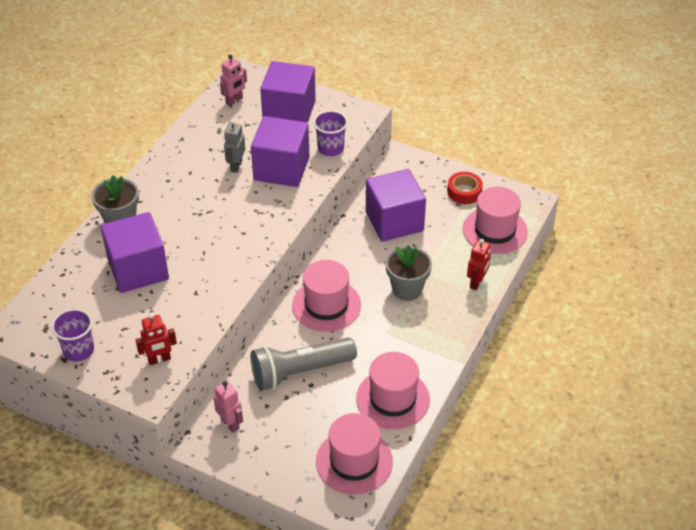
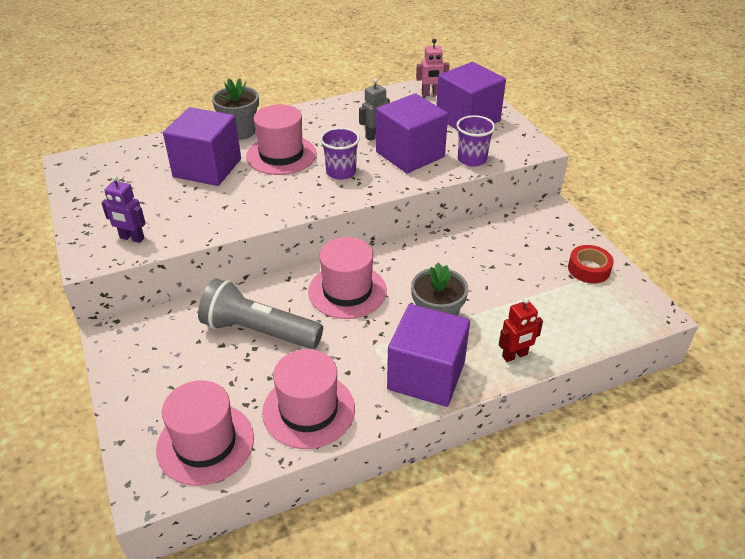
camera: 40 degrees right, 5 degrees down
purple cup [51,309,94,361] -> purple cup moved to [320,127,360,180]
red robot [135,313,177,365] -> purple robot [101,175,146,243]
pink robot [213,381,243,433] -> none
purple cube [366,169,426,242] -> purple cube moved to [387,304,470,407]
pink hat [463,187,528,254] -> pink hat moved to [246,104,317,175]

